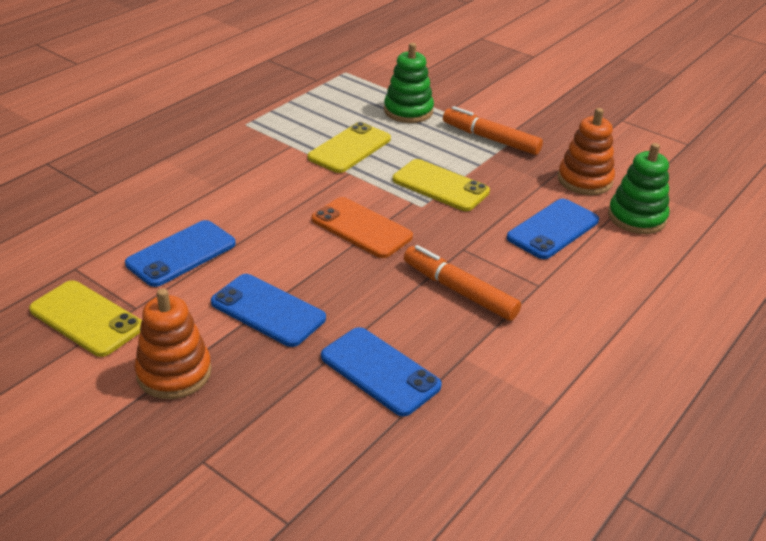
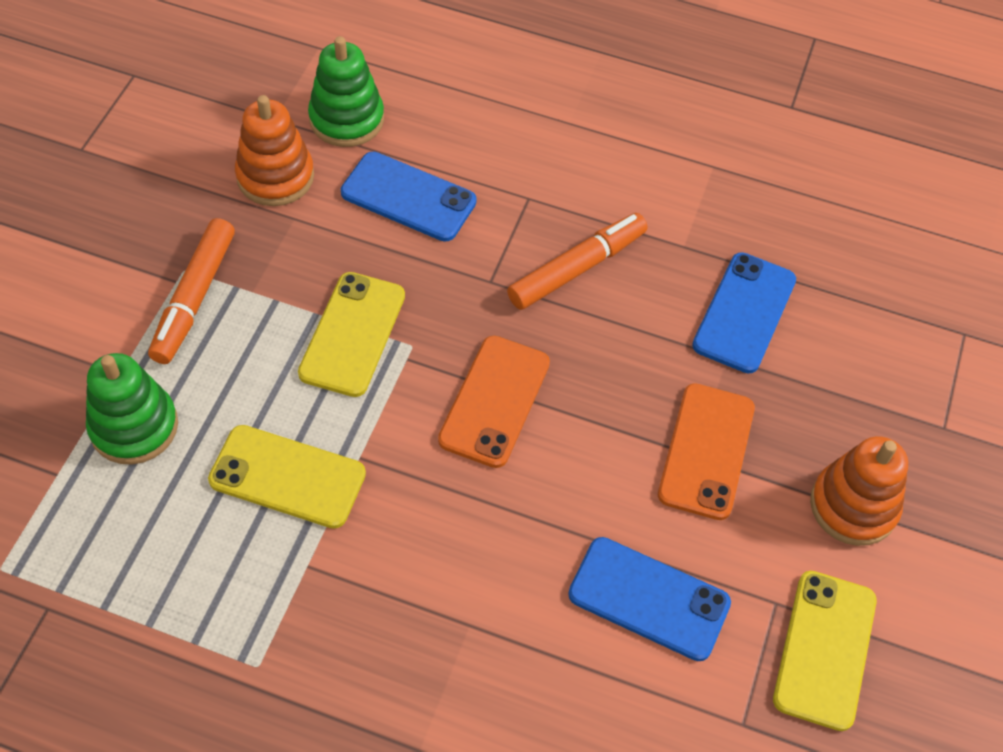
camera: 110 degrees left, 20 degrees up
blue phone [211,274,326,347] -> orange phone [658,383,755,520]
orange marker [404,245,521,321] -> orange marker turned 150 degrees counterclockwise [507,213,647,310]

